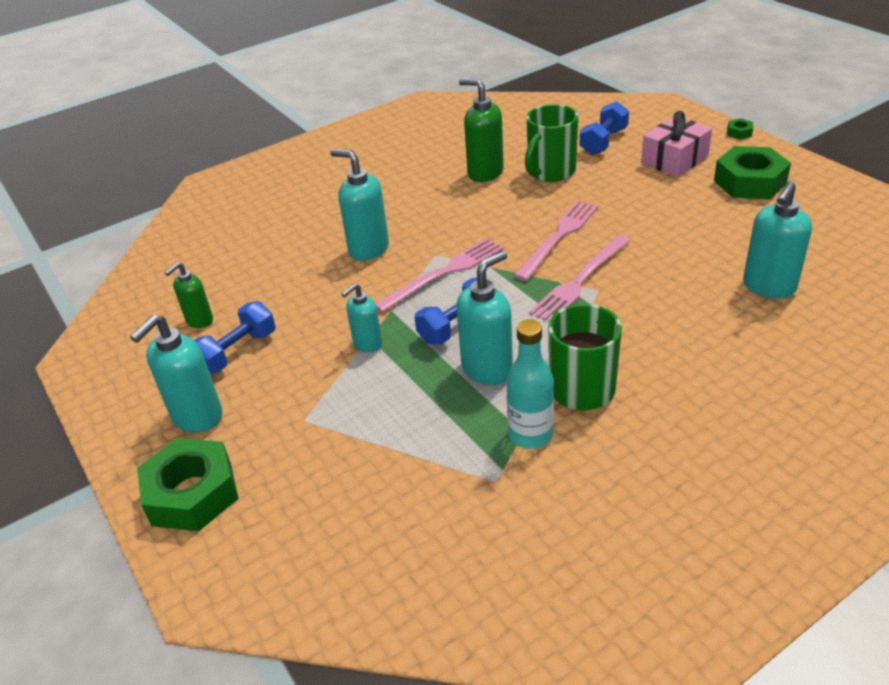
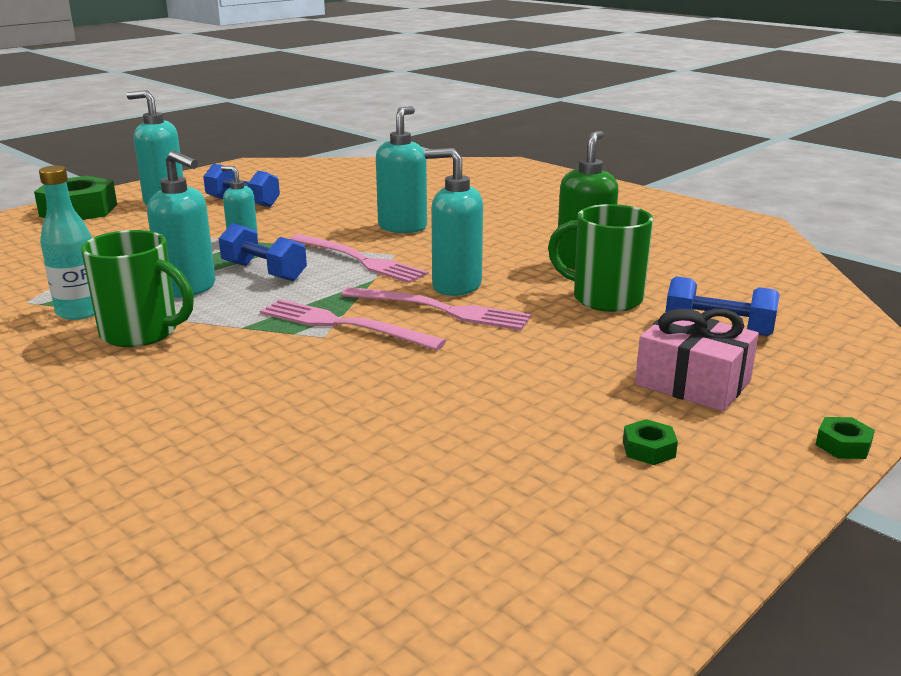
camera: 75 degrees right, 15 degrees down
green soap dispenser [165,262,213,328] -> none
green nut [714,146,791,200] -> green nut [623,419,678,465], size x0.42
turquoise soap dispenser [743,181,812,299] -> turquoise soap dispenser moved to [424,148,483,296]

